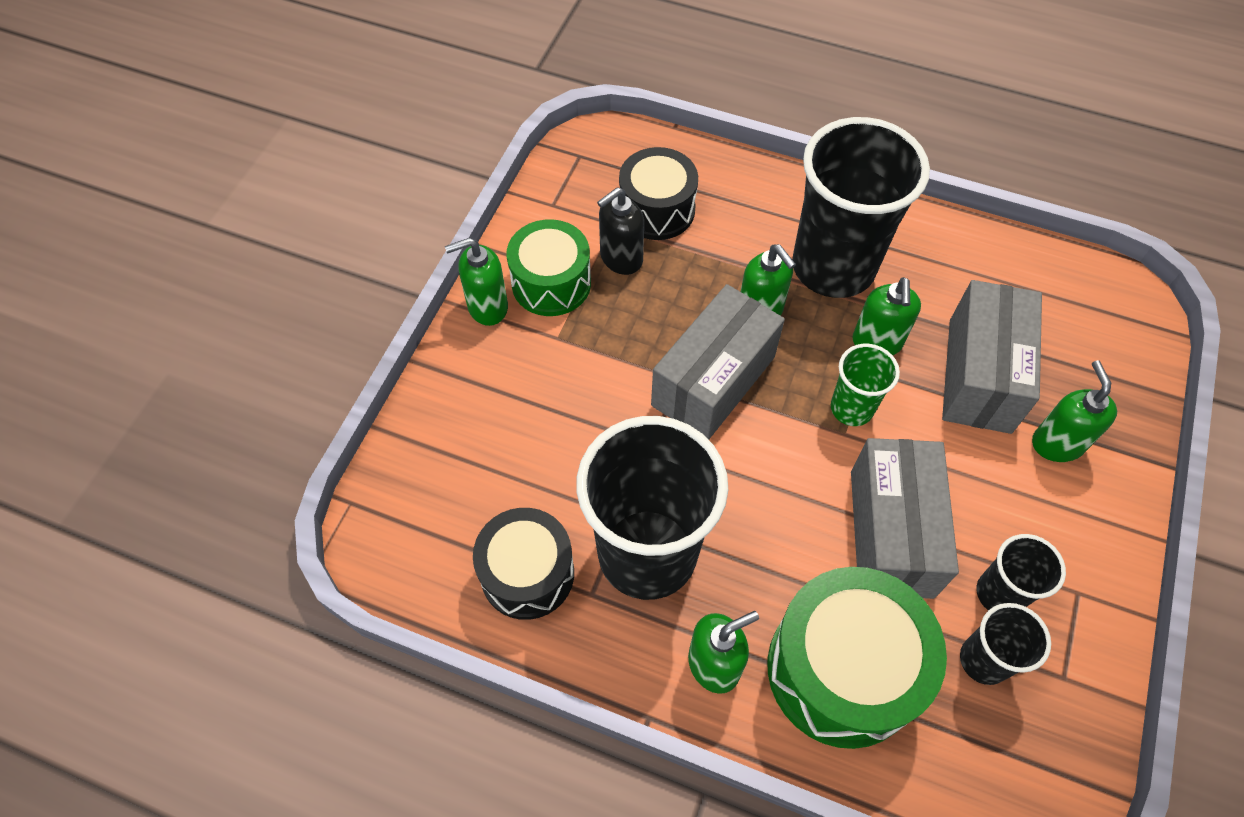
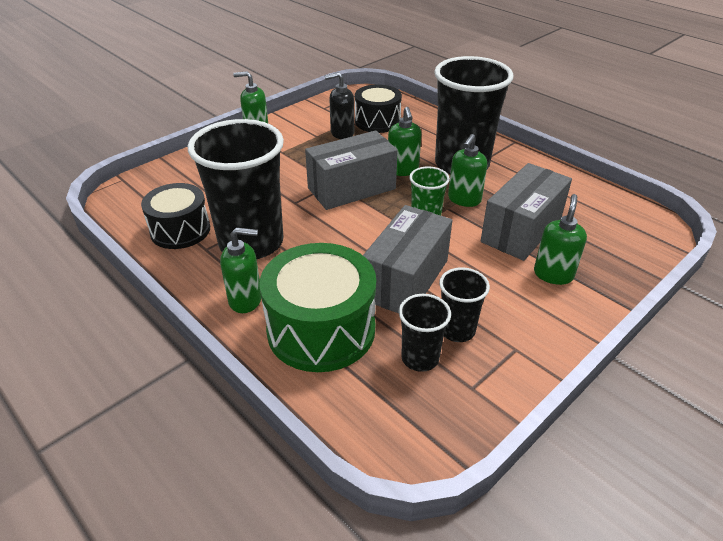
camera: 25 degrees right, 20 degrees down
green drum [507,219,591,316] -> none

